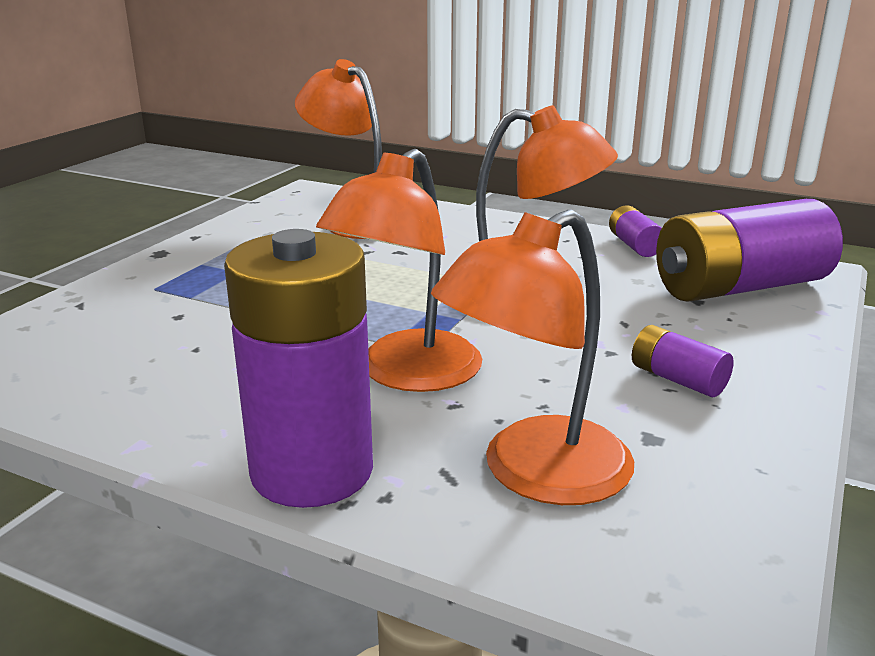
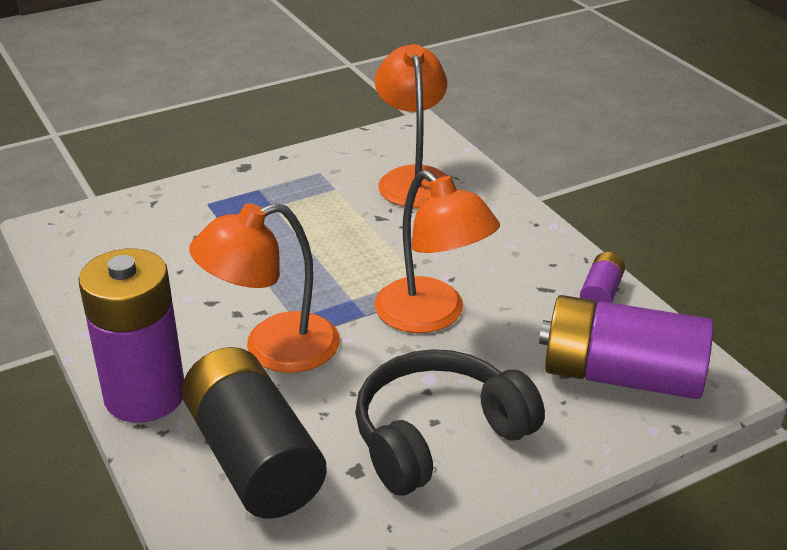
camera: 35 degrees right, 10 degrees up
orange lamp [431,209,634,505] -> black battery [182,347,327,519]
purple battery [632,325,734,397] -> black headphones [355,349,545,495]

